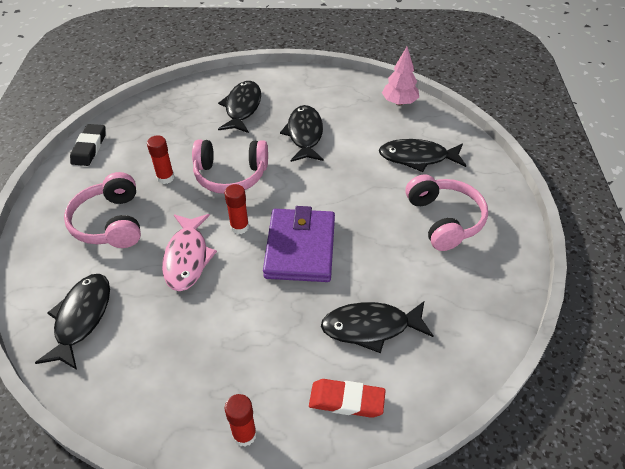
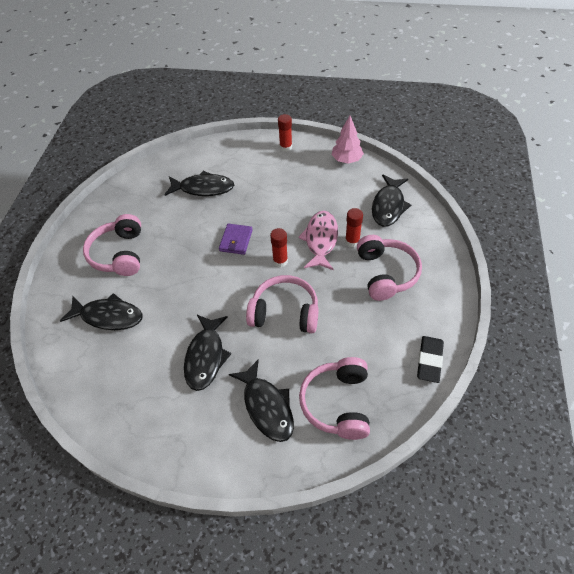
camera: 170 degrees left, 5 degrees up
red glue stick [147,136,174,184] -> red glue stick moved to [345,208,363,247]
black fish [218,81,261,133] -> black fish turned 45 degrees counterclockwise [229,359,294,442]
purple wallet [263,206,335,282] -> purple wallet [219,224,253,255], size x0.54
red eraser [309,379,386,418] -> none
pink tree [382,47,419,105] -> pink tree moved to [332,116,364,164]
none -> pink headphones [299,357,370,440]

